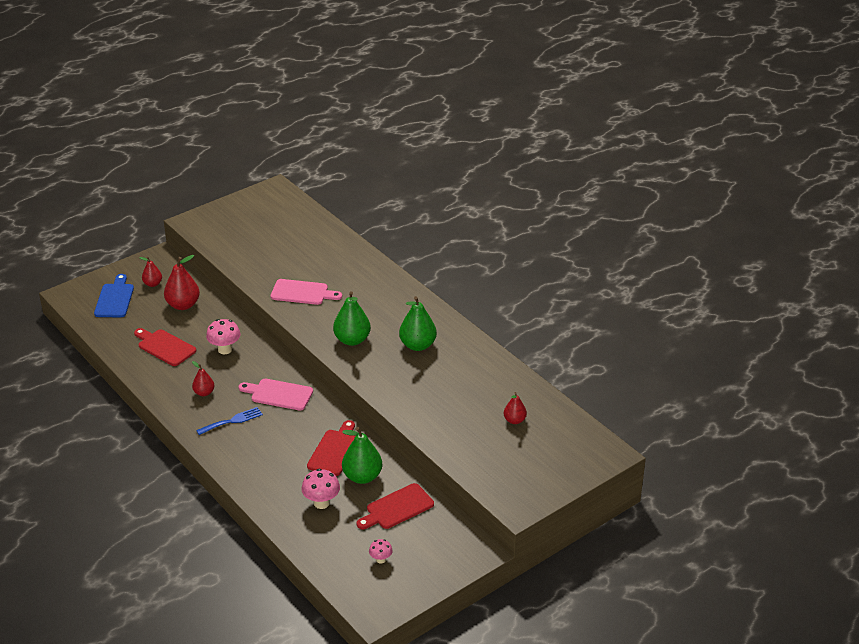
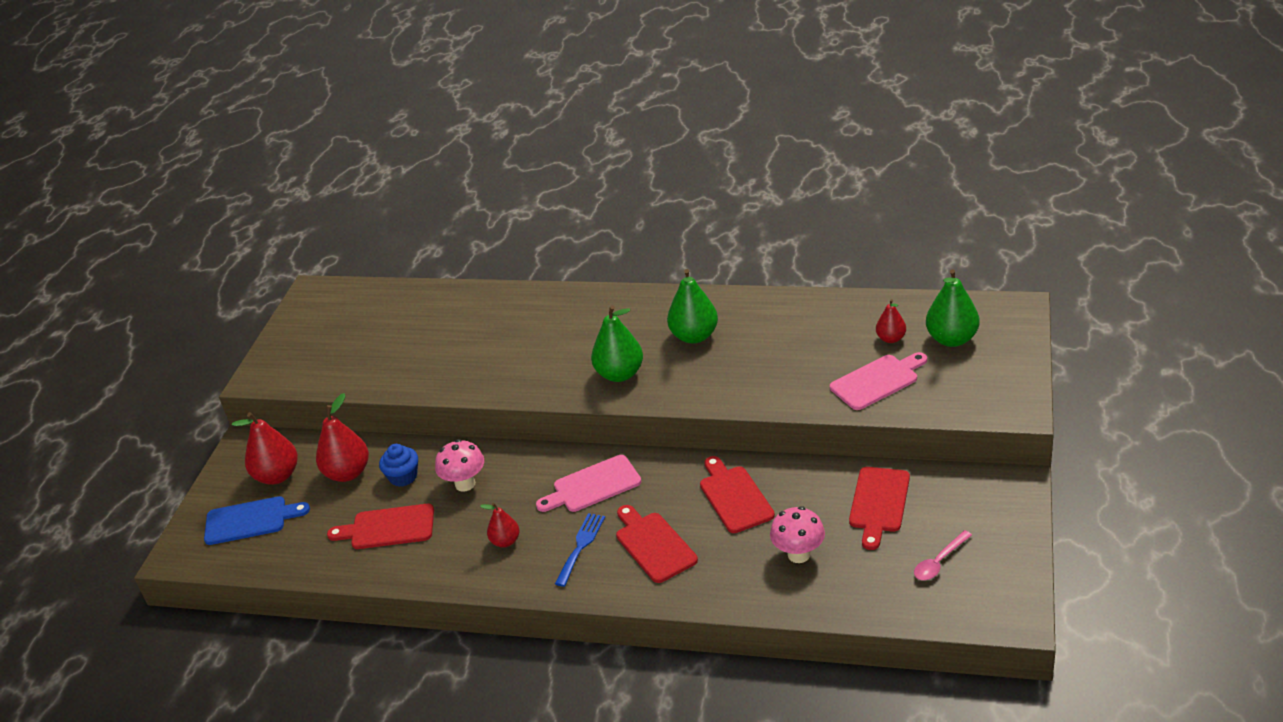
camera: 35 degrees left, 0 degrees up
blue cutting board [94,274,134,317] -> blue cutting board turned 120 degrees clockwise [204,496,310,545]
red pear [139,257,162,287] -> red pear [232,412,298,485], size x1.72
pink cutting board [271,279,342,305] -> pink cutting board moved to [830,352,927,410]
green pear [342,427,382,484] -> green pear moved to [926,269,980,347]
pink mushroom [369,539,393,564] -> pink spoon [914,530,972,580]
none -> blue cupcake [379,444,418,487]
none -> red cutting board [616,505,698,583]

